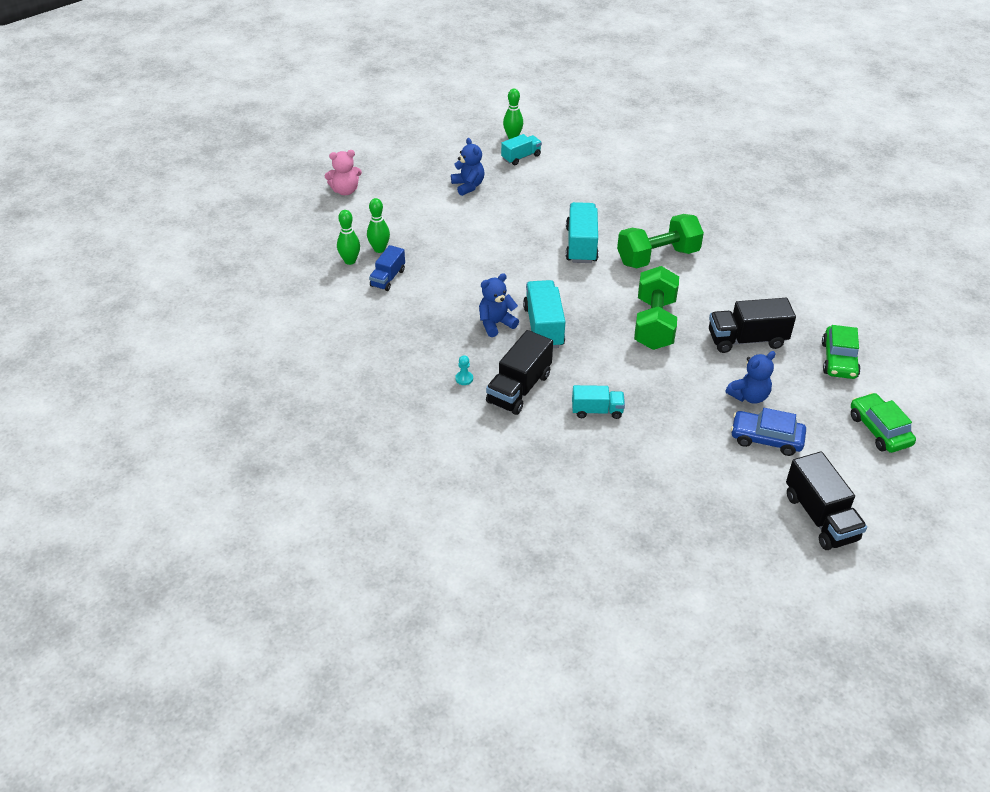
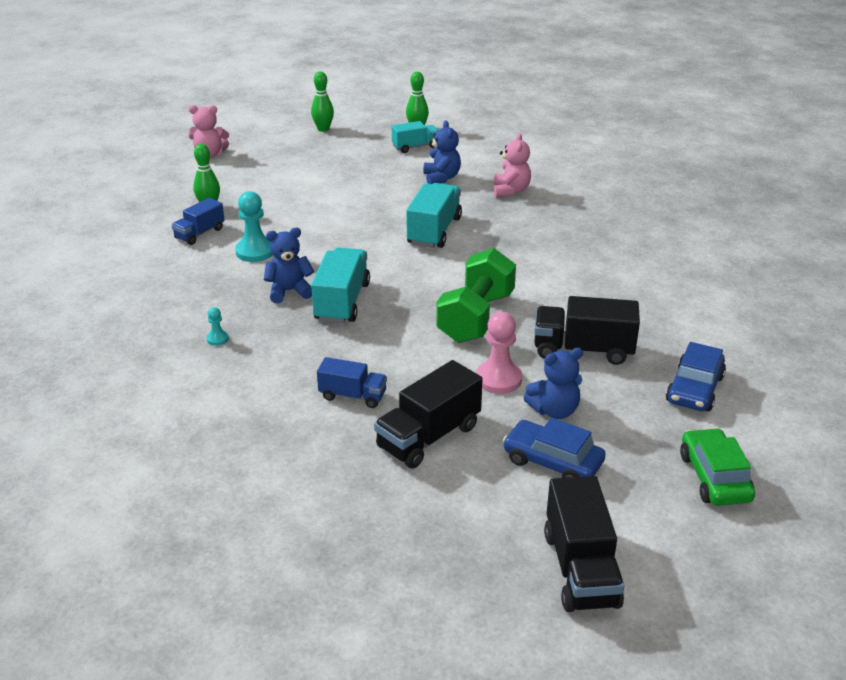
camera: 15 degrees right, 10 degrees down
green bowling pin [337,210,360,265] -> green bowling pin moved to [311,71,334,132]
blue teddy bear [451,138,484,196] -> blue teddy bear moved to [424,121,461,184]
black truck [486,330,553,415] -> black truck moved to [374,360,483,468]
turquoise truck [572,385,625,419] -> blue truck [317,357,387,408]
green dumbbell [617,214,704,269] -> none
green car [822,325,861,379] -> blue car [666,342,726,412]
none -> turquoise pawn [235,191,273,262]
none -> pink pawn [476,312,522,394]
none -> pink teddy bear [493,133,531,197]

